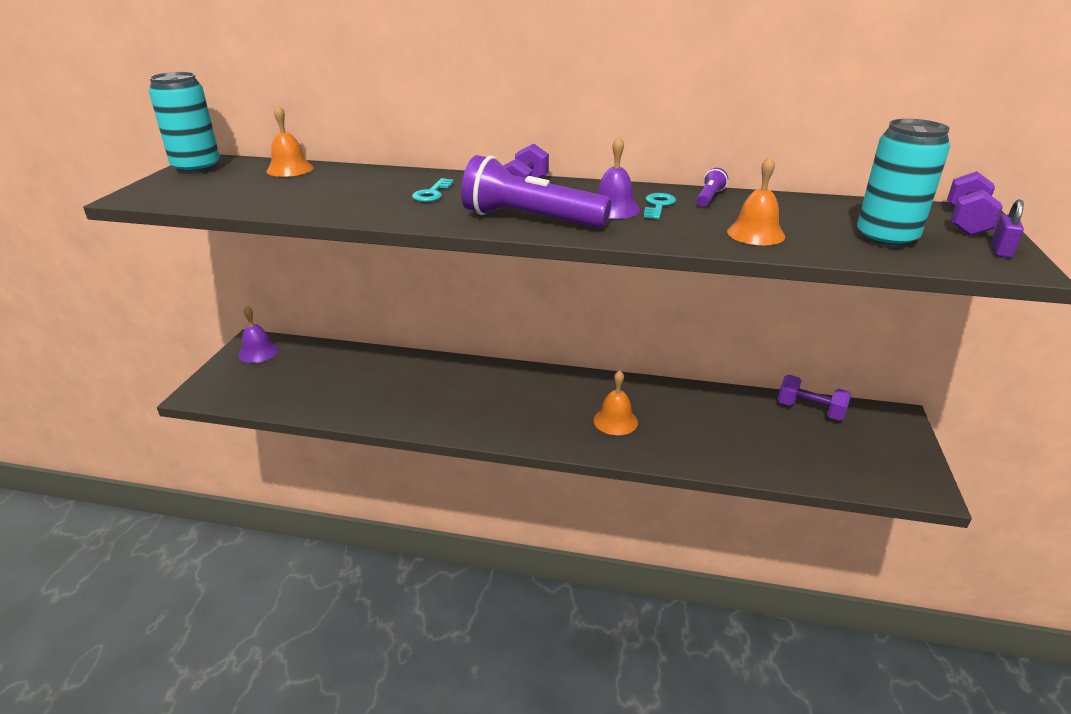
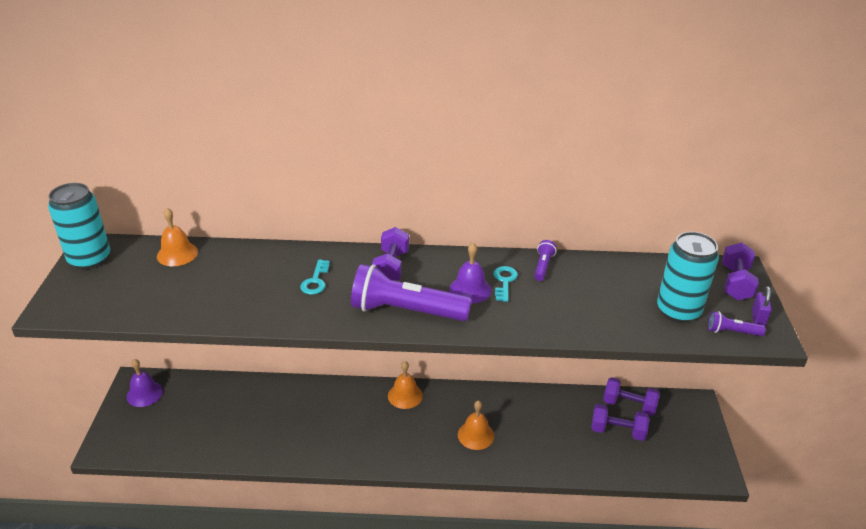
camera: 10 degrees left, 5 degrees up
orange bell [727,156,785,245] -> orange bell moved to [388,361,423,409]
none -> purple dumbbell [592,404,649,441]
none -> purple flashlight [708,311,766,336]

